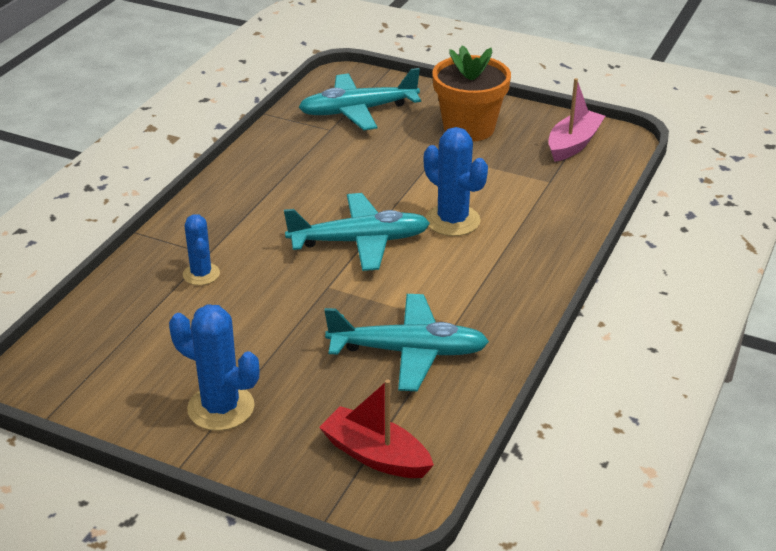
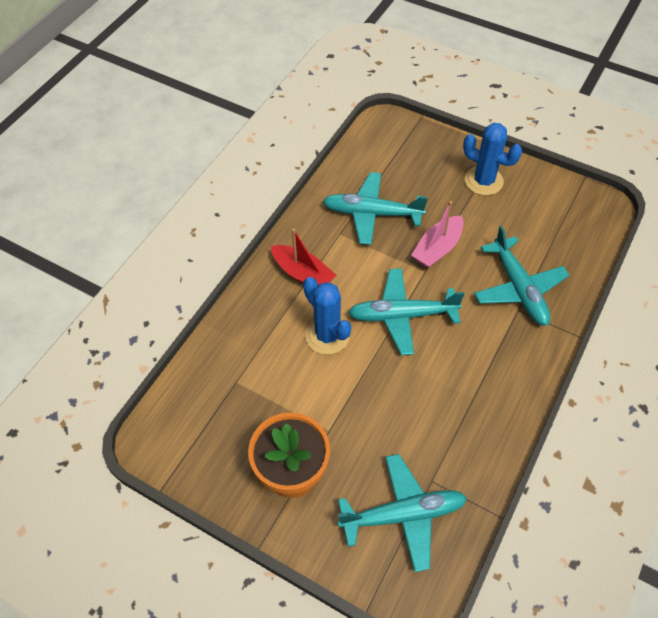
camera: 175 degrees left, 20 degrees up
blue cactus [183,214,220,285] -> turquoise plane [474,226,569,326]
red boat [319,379,434,478] -> red boat moved to [271,228,336,285]
pink boat [548,78,605,162] -> pink boat moved to [411,201,464,268]

